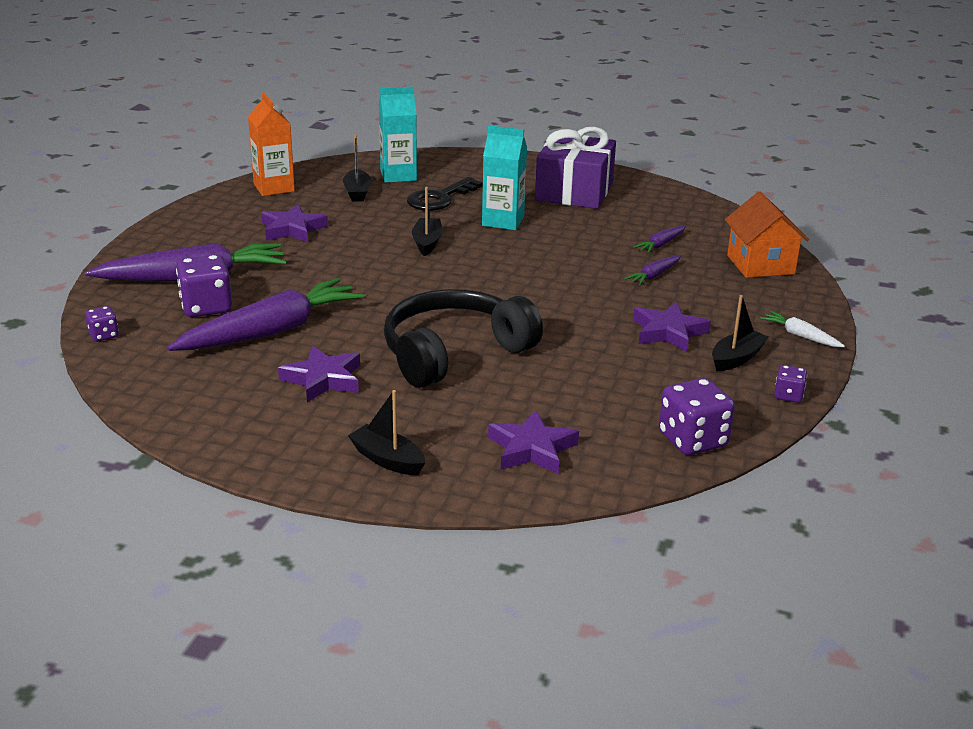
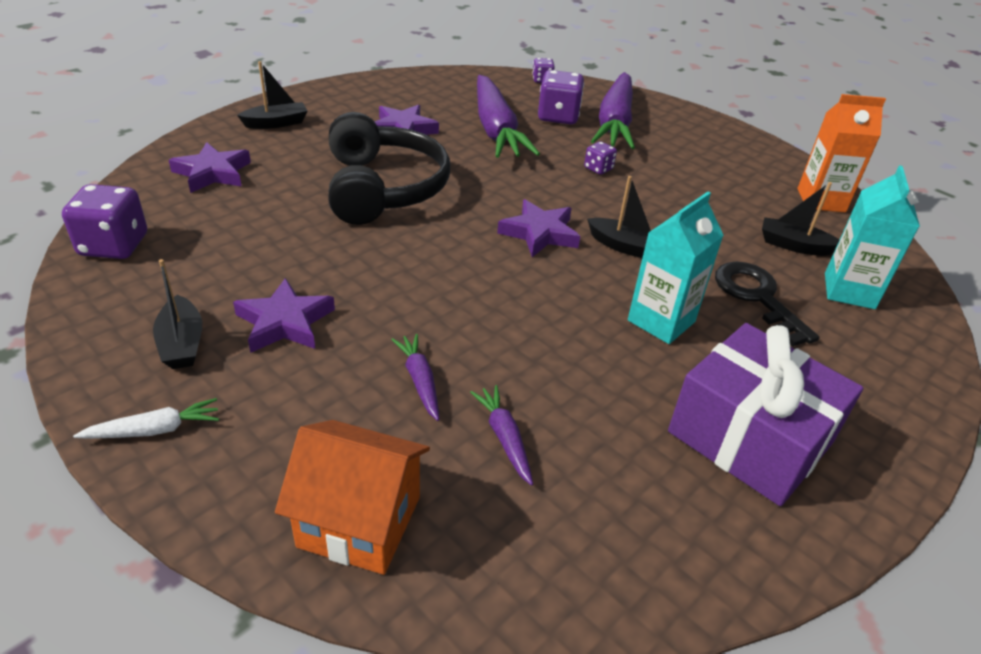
camera: 115 degrees right, 10 degrees up
purple star [261,204,328,242] -> purple star moved to [497,199,580,257]
purple dice [774,365,807,403] -> purple dice moved to [584,141,617,175]

